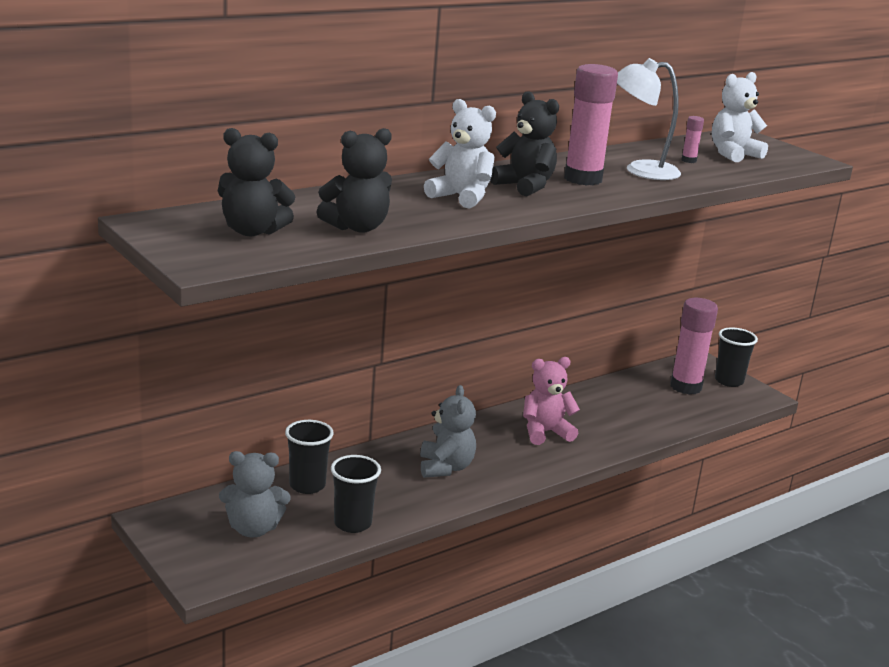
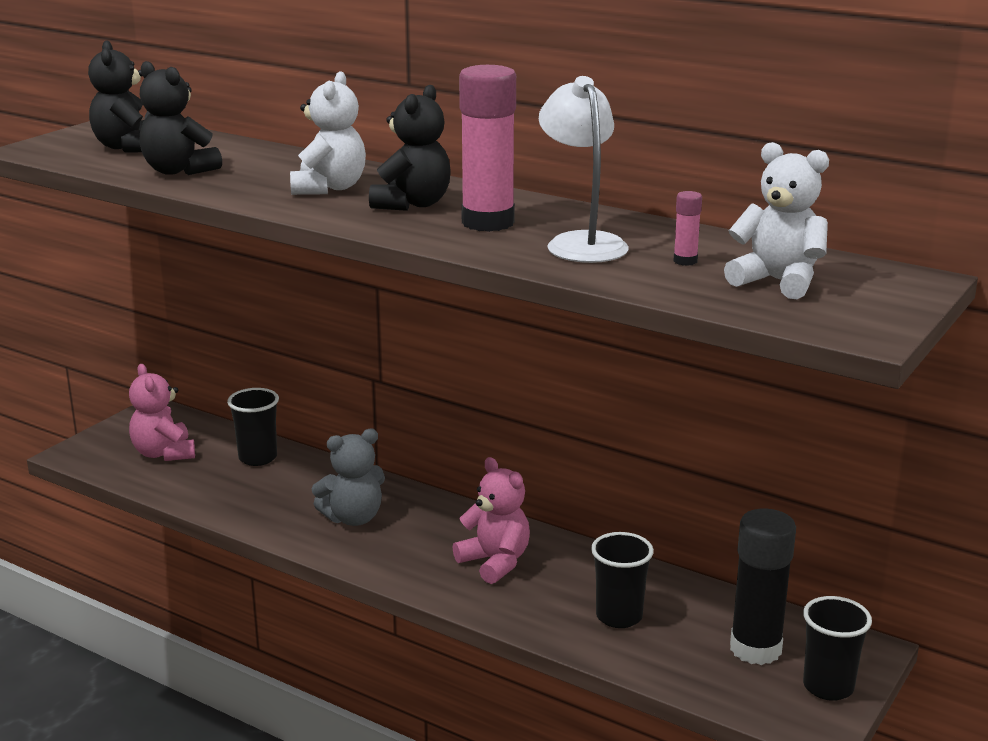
camera: 70 degrees right, 0 degrees up
grey teddy bear [219,451,291,537] -> pink teddy bear [129,364,195,461]
black cup [331,455,381,533] -> black cup moved to [591,532,654,628]
pink glue stick [670,298,718,395] -> black glue stick [730,508,796,665]

